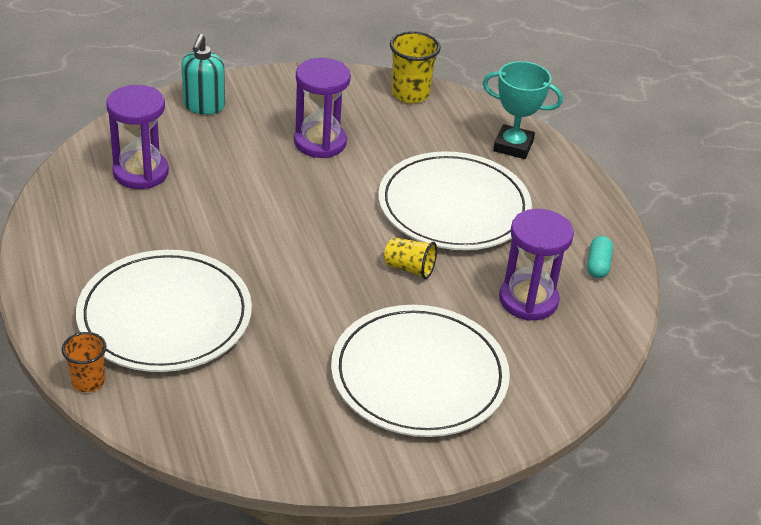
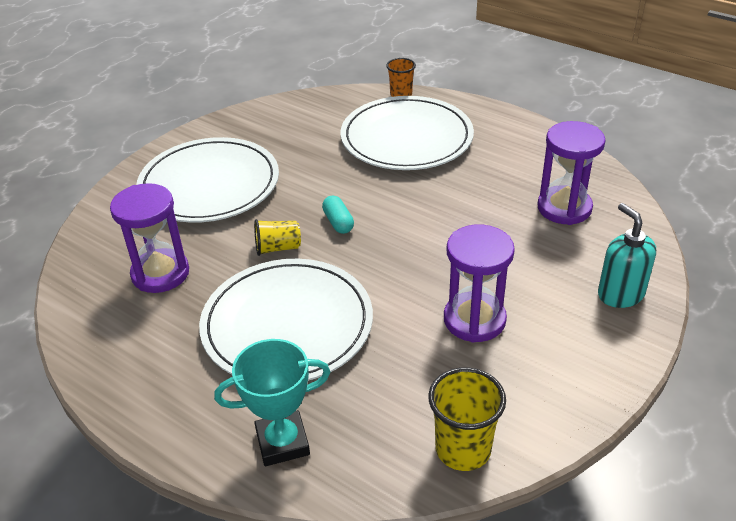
camera: 150 degrees right, 0 degrees up
turquoise capsule [587,236,613,278] -> turquoise capsule moved to [322,195,354,234]

